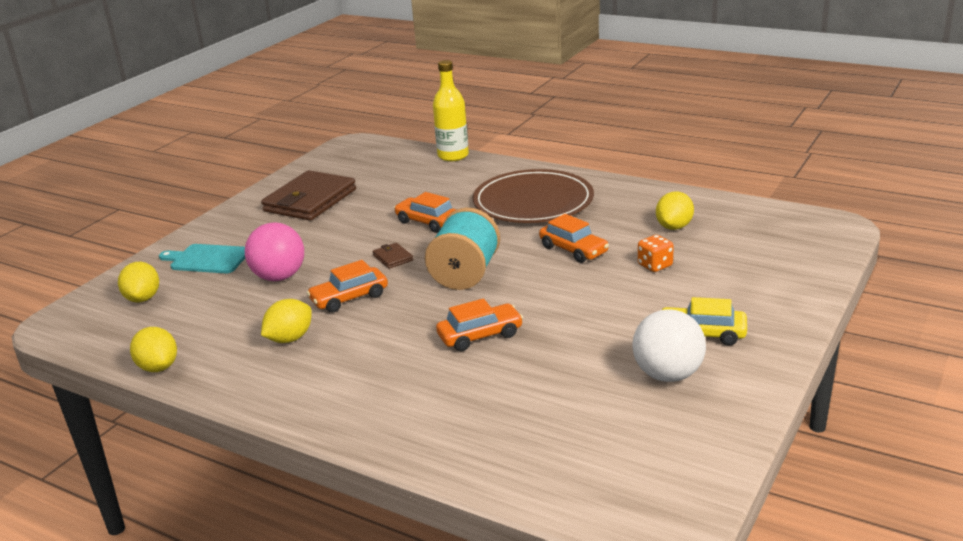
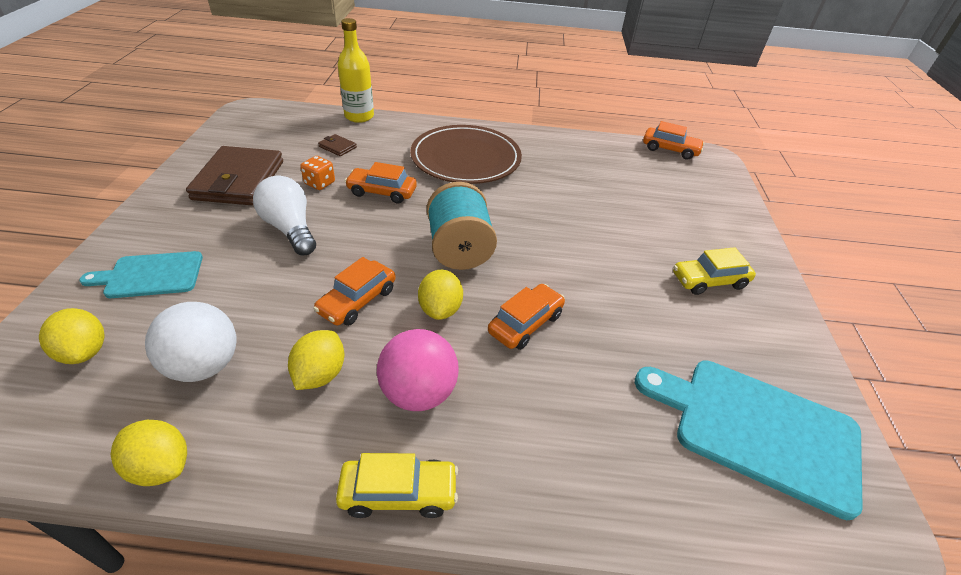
camera: 30 degrees left, 15 degrees up
pink ball [245,223,304,281] -> pink ball moved to [377,329,459,411]
brown wallet [373,243,413,269] -> brown wallet moved to [318,134,357,156]
orange car [539,214,609,263] -> orange car moved to [643,121,705,160]
white ball [633,309,706,382] -> white ball moved to [145,302,236,382]
orange dice [638,235,674,272] -> orange dice moved to [300,156,335,190]
yellow lemon [656,192,694,230] -> yellow lemon moved to [418,270,463,320]
none -> white light bulb [253,176,316,256]
none -> yellow car [336,453,458,518]
none -> turquoise cutting board [635,360,863,520]

